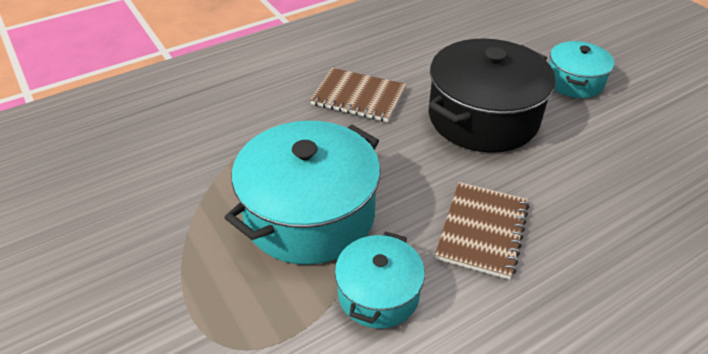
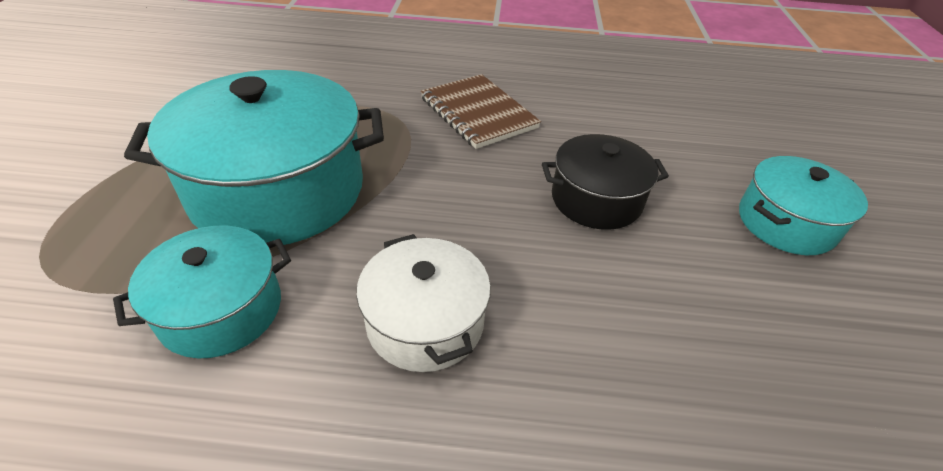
camera: 35 degrees right, 0 degrees up
black pot [429,38,556,153] -> black pot [542,134,669,230], size x0.55
brown notebook [435,182,529,280] -> white pot [356,234,491,372]

